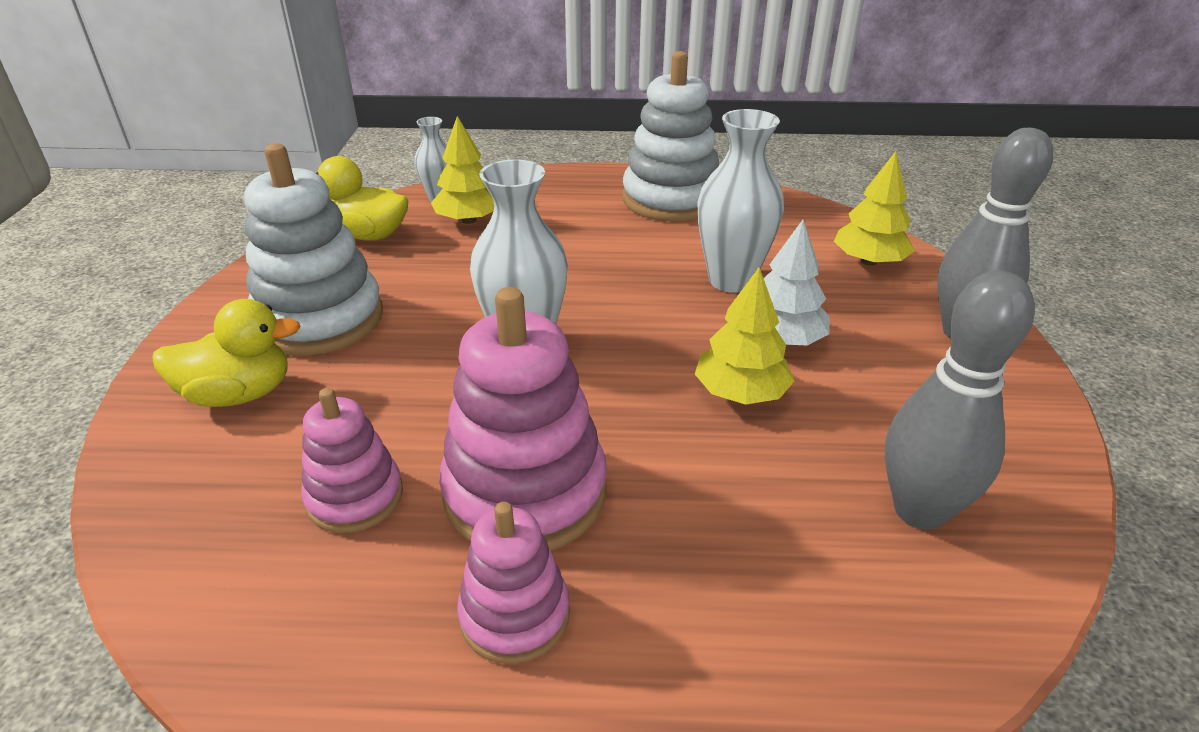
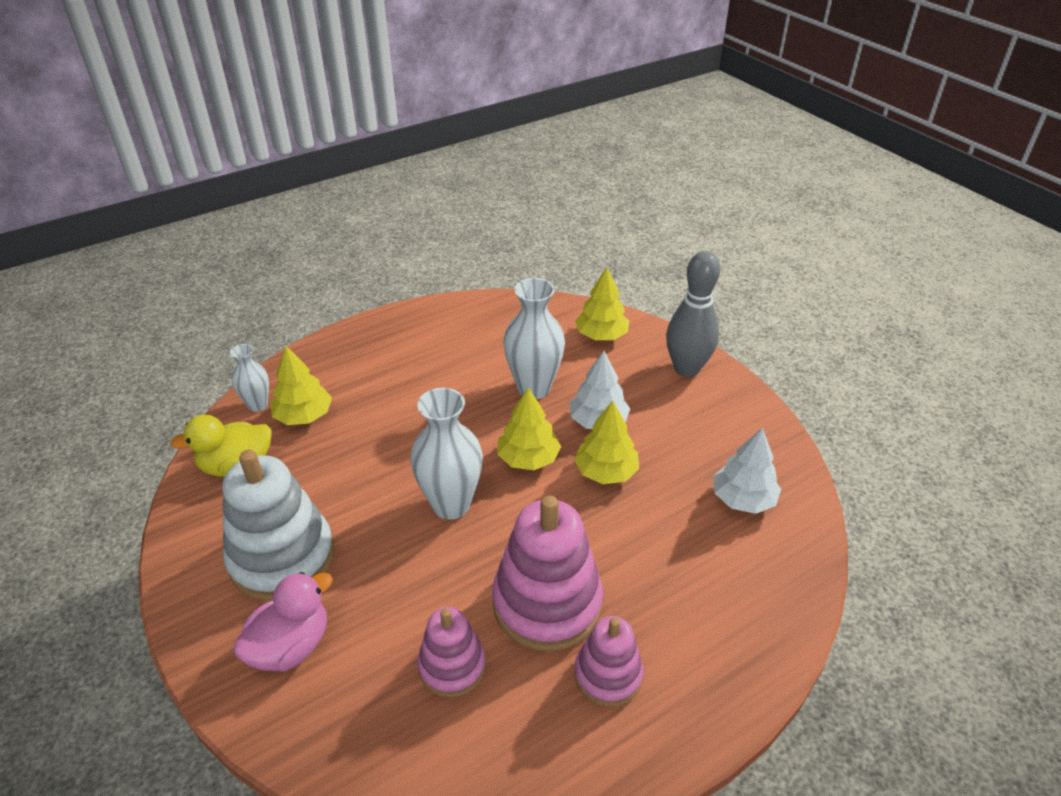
camera: 35 degrees left, 5 degrees up
yellow duck [152,299,300,407] -> pink duck [233,572,333,672]
white stacking toy [623,51,719,221] -> none
grey bowling pin [885,270,1035,530] -> white tree [713,428,781,514]
none -> yellow tree [497,387,561,470]

